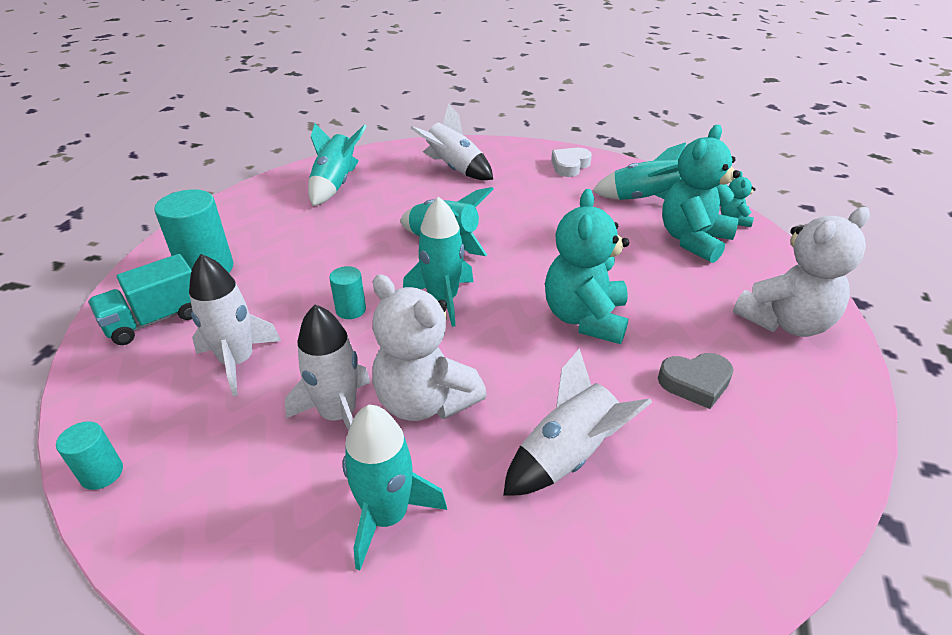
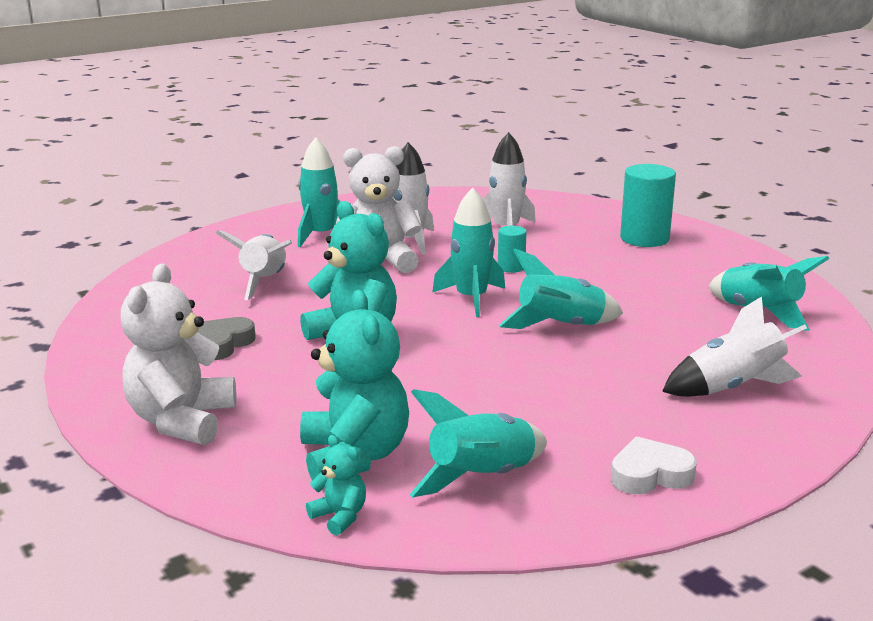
camera: 130 degrees right, 15 degrees down
turquoise cylinder [56,421,123,490] -> none
turquoise truck [88,254,193,345] -> none
white heart [551,148,592,177] -> white heart turned 90 degrees counterclockwise [611,437,697,494]

